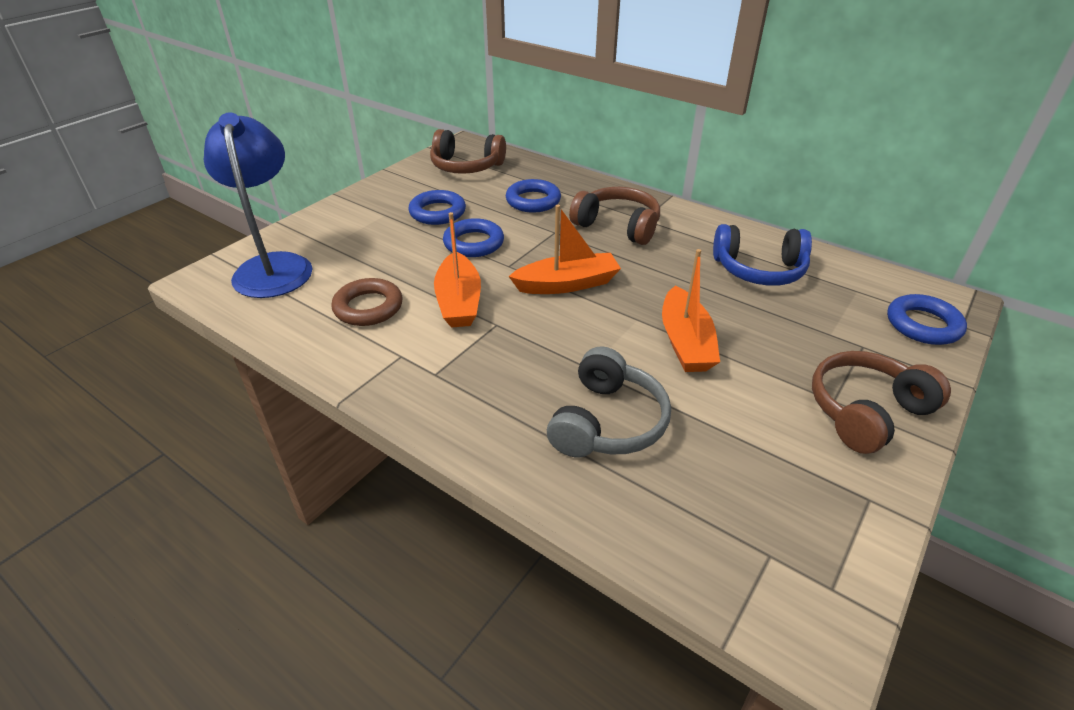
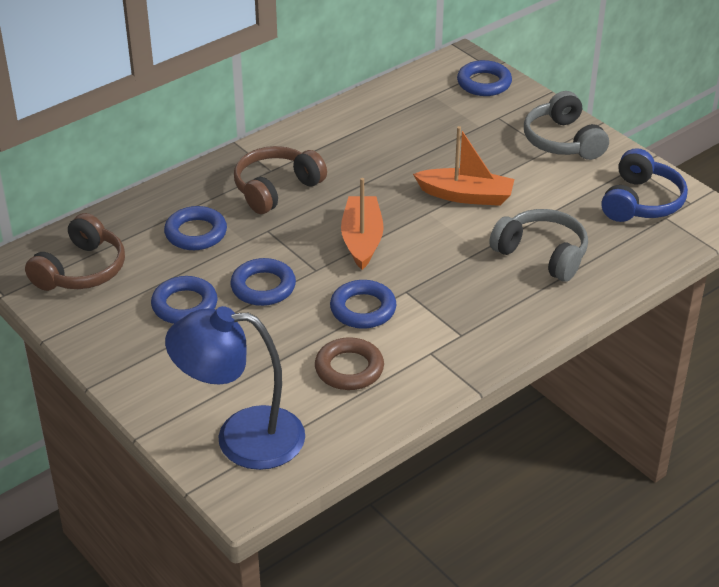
camera: 75 degrees left, 0 degrees up
orange boat [434,212,481,328] -> blue ring [330,280,396,329]
blue headphones [713,224,812,286] -> blue headphones moved to [601,148,688,222]
brown headphones [812,351,951,454] -> grey headphones [524,91,609,160]

